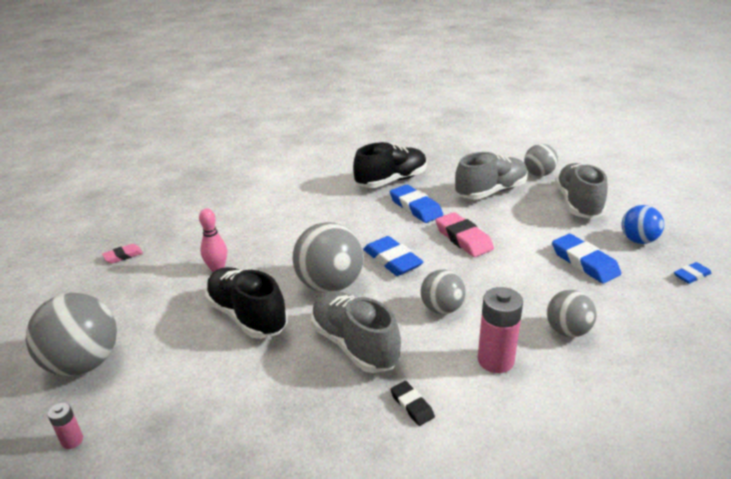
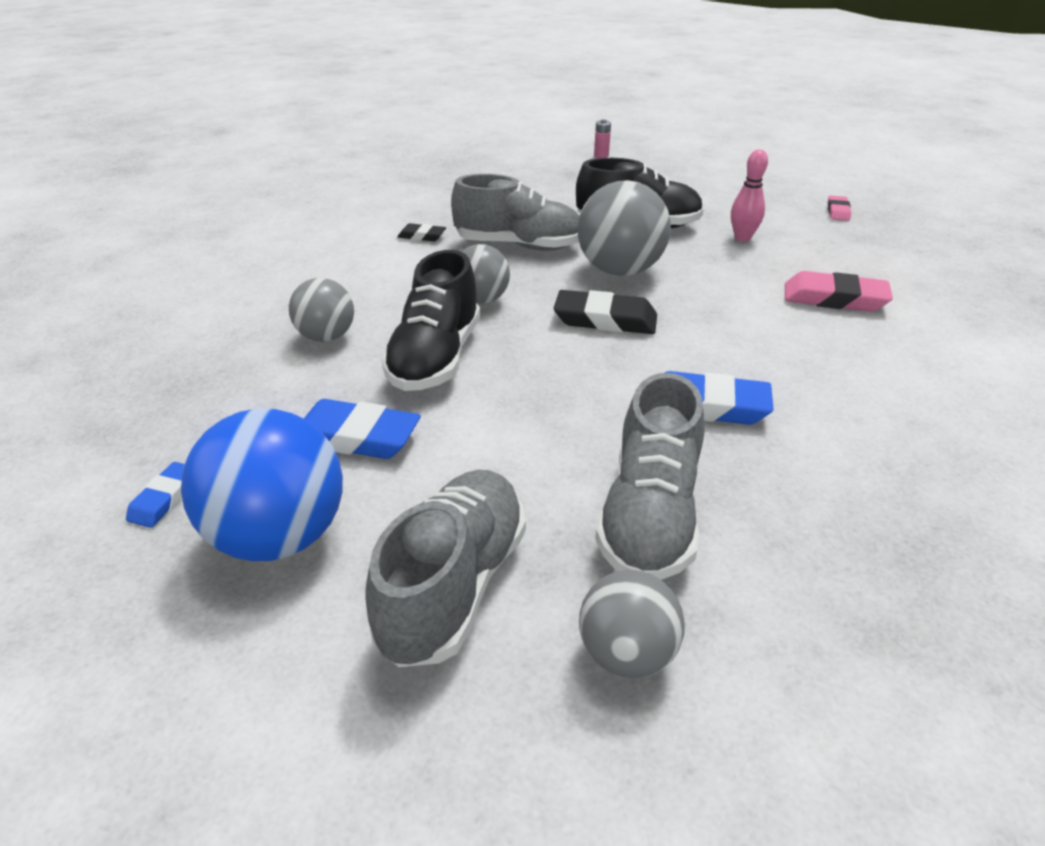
camera: 135 degrees right, 5 degrees up
grey ball [26,293,117,376] -> none
black shoe [353,142,427,188] -> black shoe moved to [382,250,480,391]
blue eraser [363,236,424,276] -> black eraser [554,290,657,334]
pink eraser [435,212,494,257] -> pink eraser moved to [785,271,893,312]
pink battery [478,287,523,373] -> none
grey shoe [555,163,608,219] -> grey shoe turned 120 degrees counterclockwise [365,470,526,667]
blue ball [621,205,664,244] -> blue ball [181,408,343,561], size x1.66

